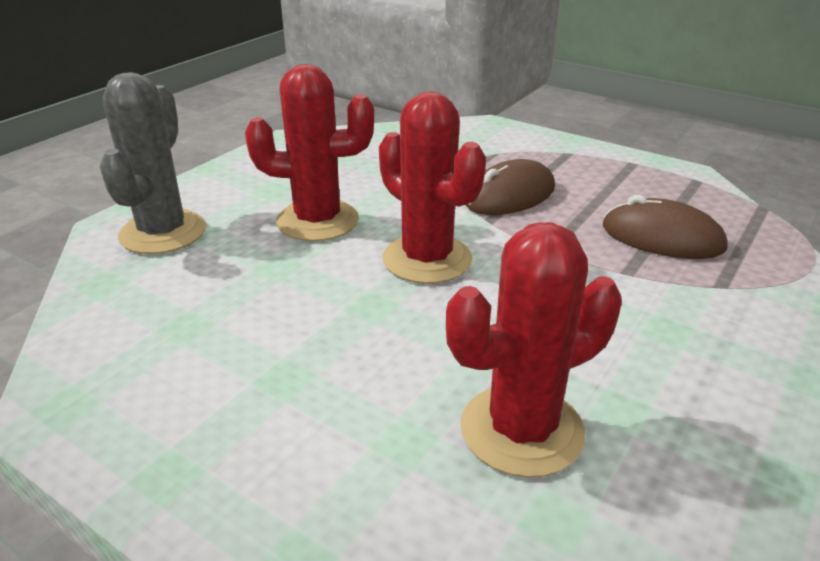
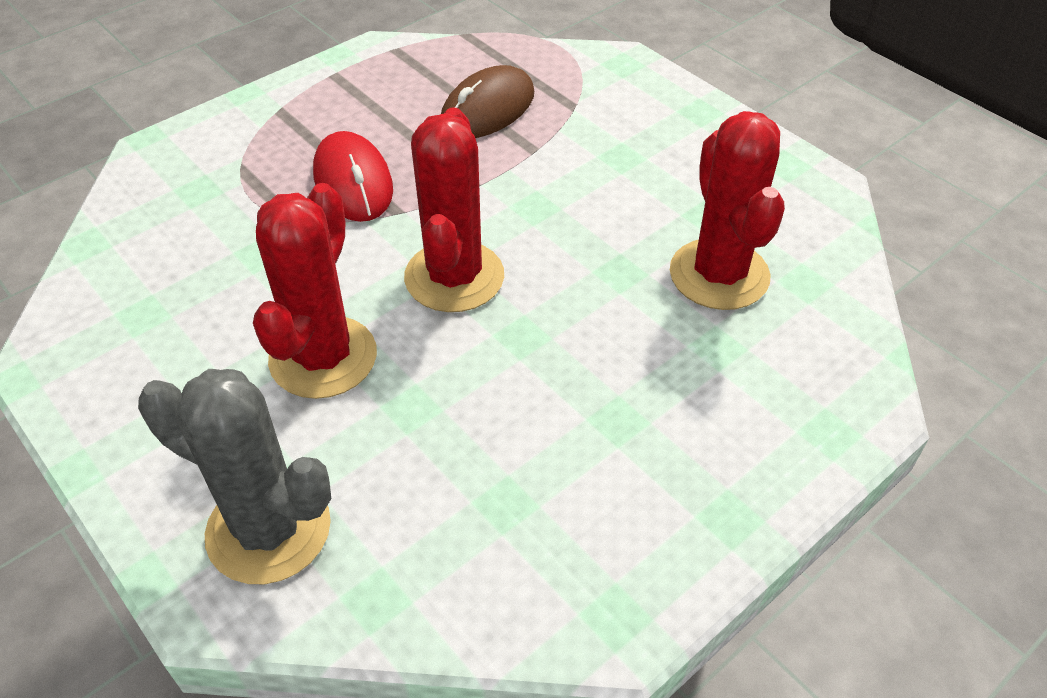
camera: 75 degrees left, 15 degrees up
red cactus [379,91,486,284] -> red cactus turned 60 degrees counterclockwise [404,108,504,312]
brown mouse [465,159,555,215] -> red mouse [313,131,393,222]

